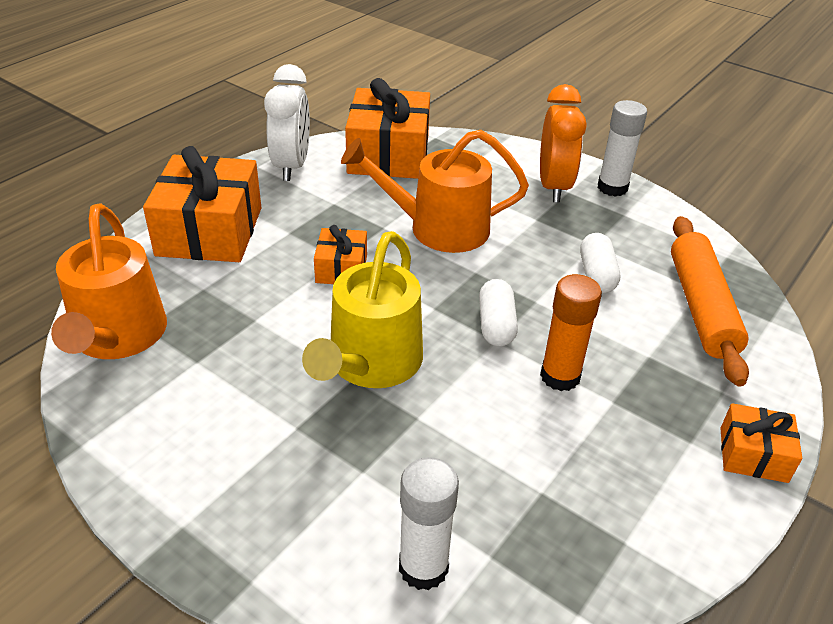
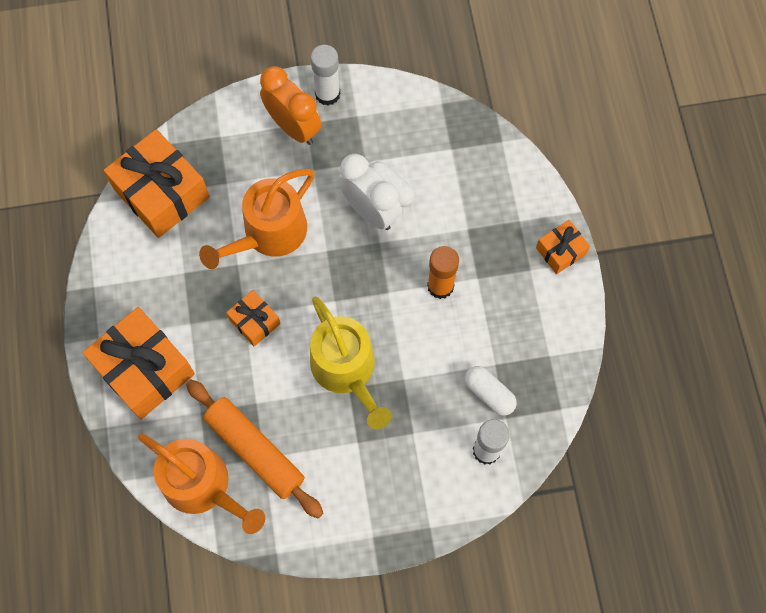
camera: 45 degrees left, 30 degrees up
white clock [264,64,310,181] -> white clock moved to [338,154,402,230]
white capsule [479,279,518,346] -> white capsule moved to [465,366,517,416]
orange rolling pin [671,216,749,387] -> orange rolling pin moved to [186,380,323,518]

